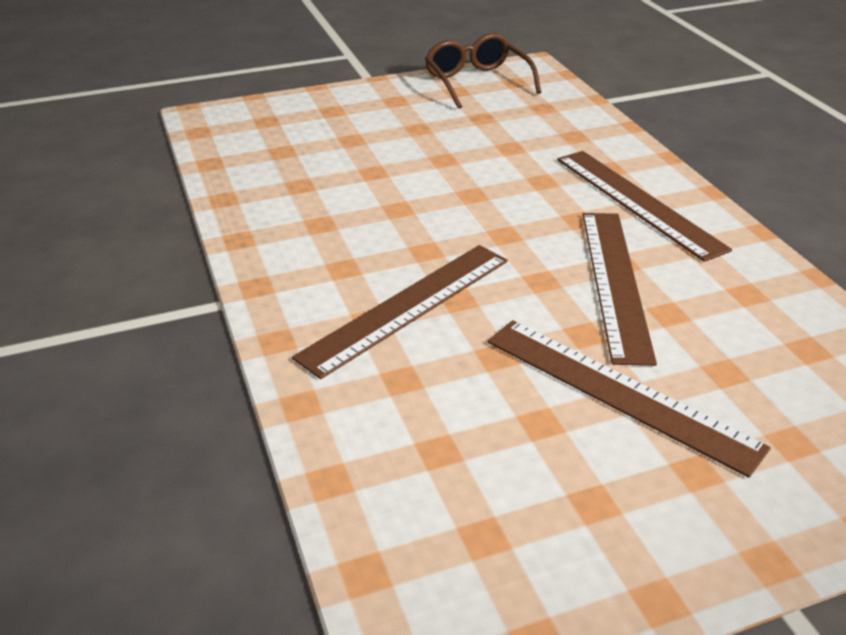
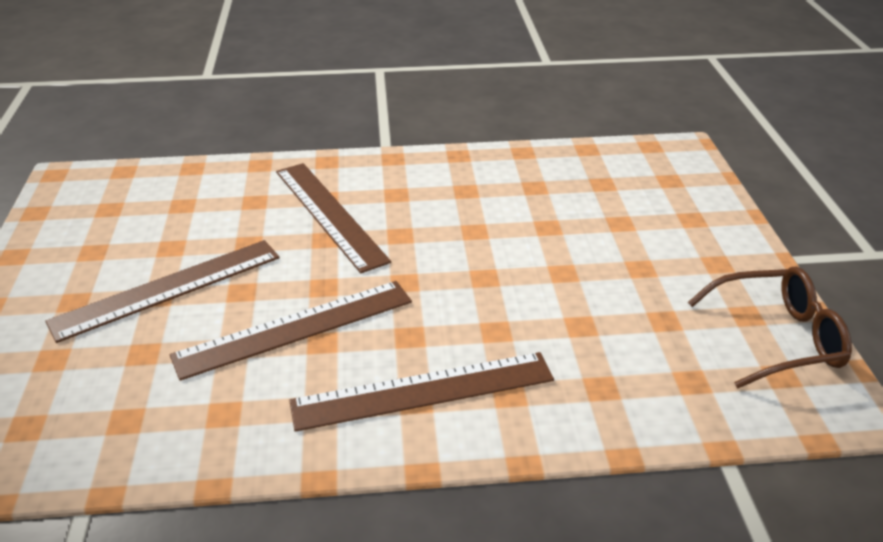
camera: 105 degrees right, 0 degrees up
brown ruler [582,213,657,366] -> brown ruler turned 45 degrees counterclockwise [170,281,412,381]

